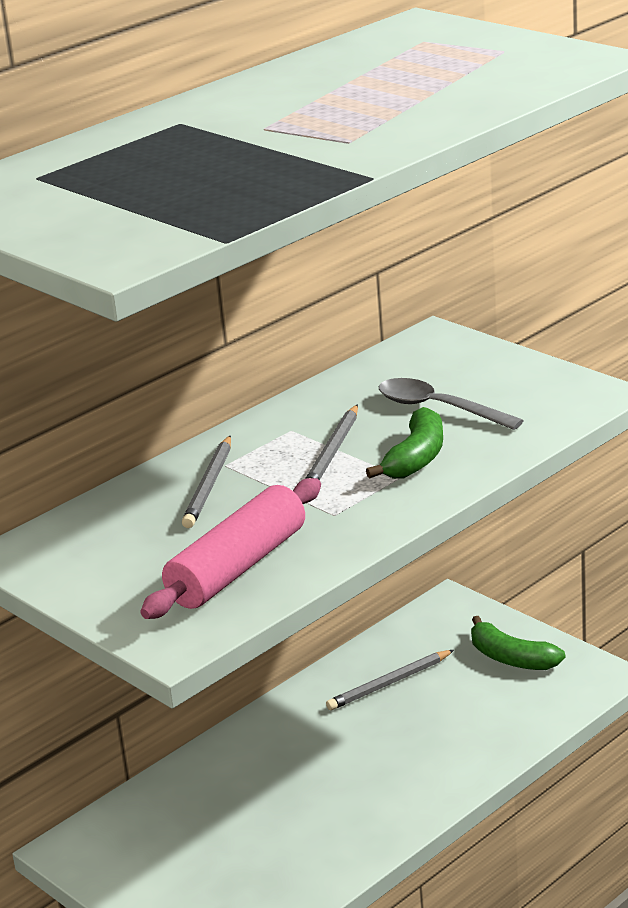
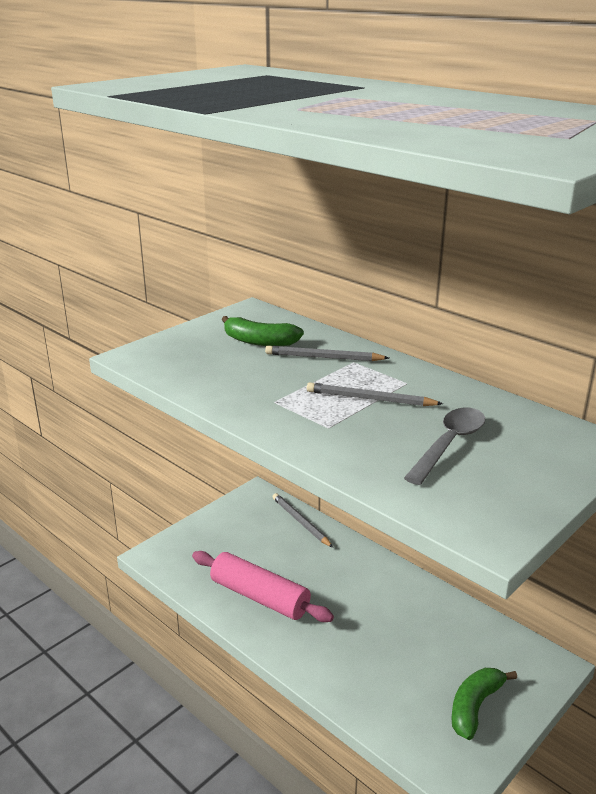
camera: 85 degrees right, 0 degrees up
pink rolling pin [140,478,321,619] -> pink rolling pin moved to [192,551,334,622]
grey pencil [326,650,454,711] -> grey pencil moved to [273,493,333,548]
green banana [366,407,443,479] -> green banana moved to [222,316,304,346]

